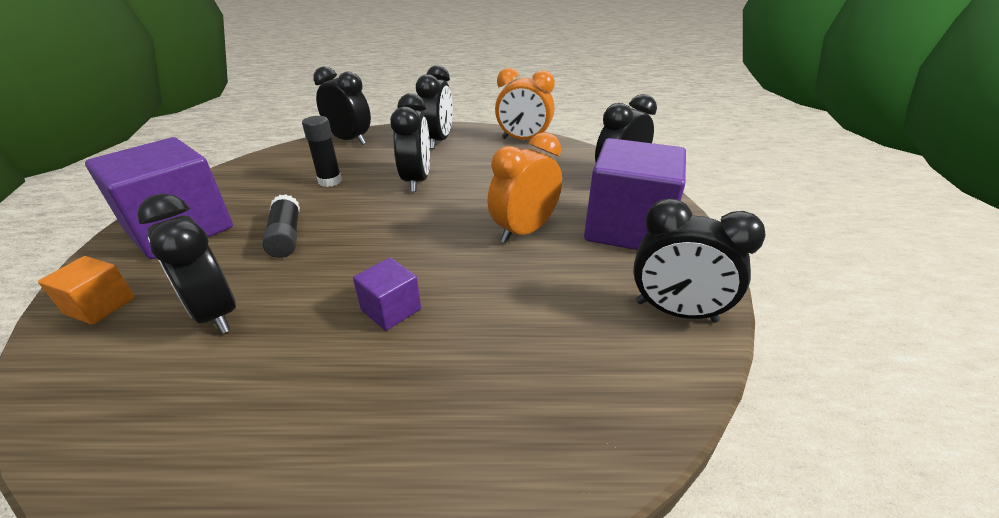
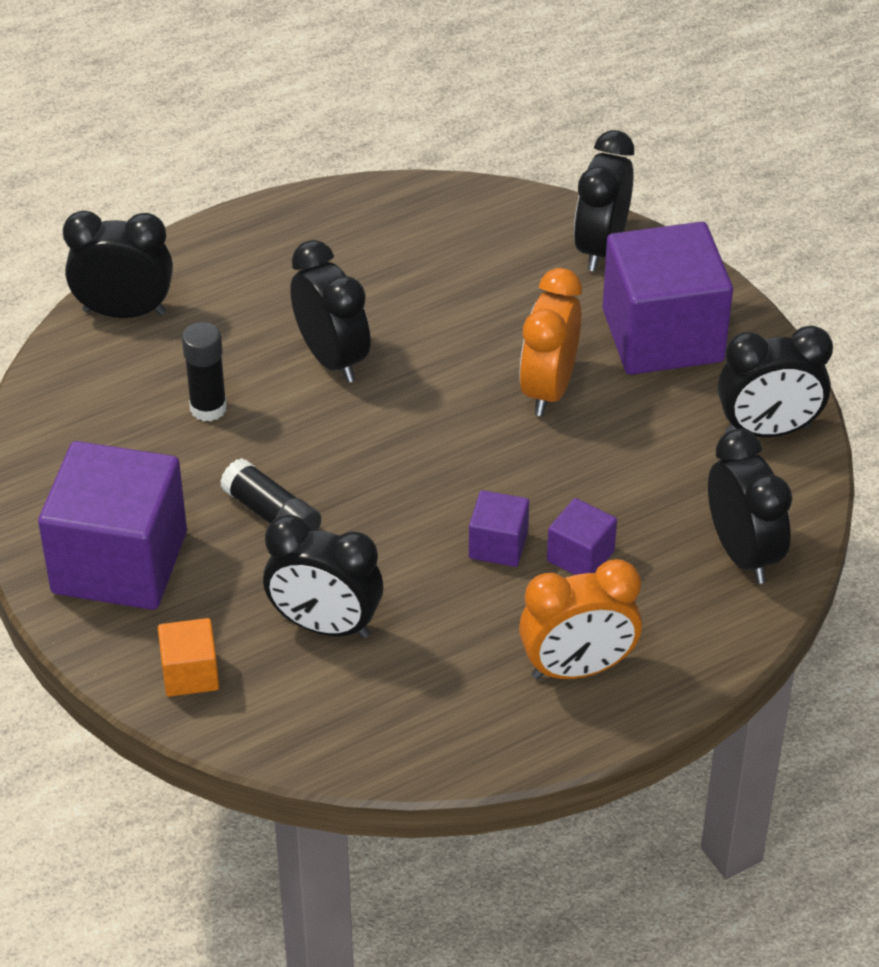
camera: 30 degrees left, 10 degrees up
black clock [416,65,453,149] -> black clock moved to [708,429,792,584]
orange clock [495,68,555,140] -> orange clock moved to [519,559,642,680]
none -> purple cube [547,498,617,575]

